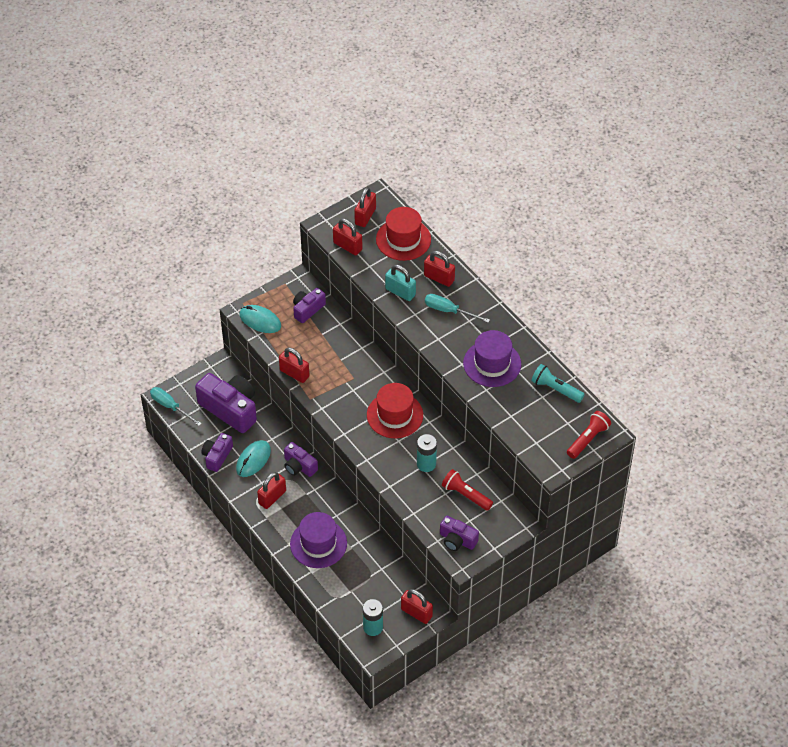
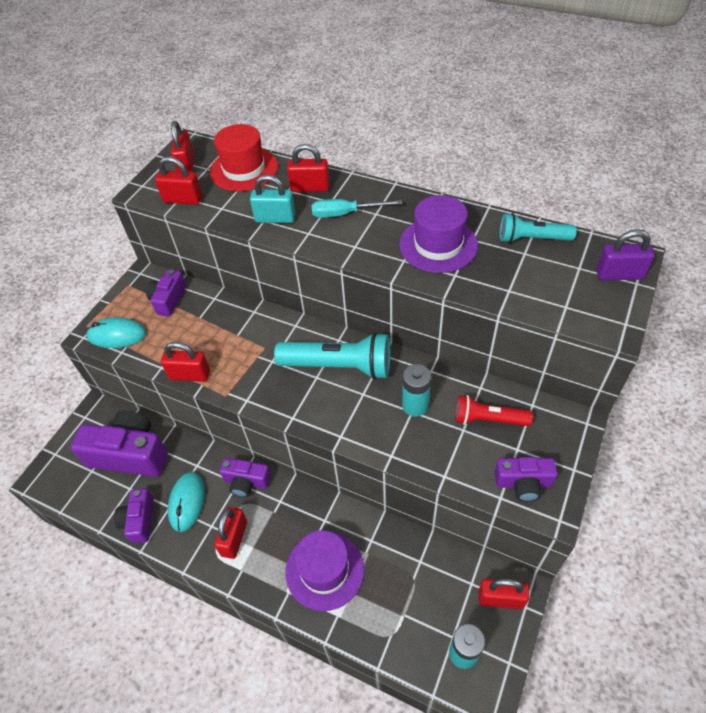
camera: 25 degrees left, 0 degrees up
turquoise screwdriver [150,387,202,426] -> none
red hat [367,383,423,438] -> turquoise flashlight [274,332,390,379]
red flashlight [567,411,611,459] -> purple padlock [596,229,655,280]

